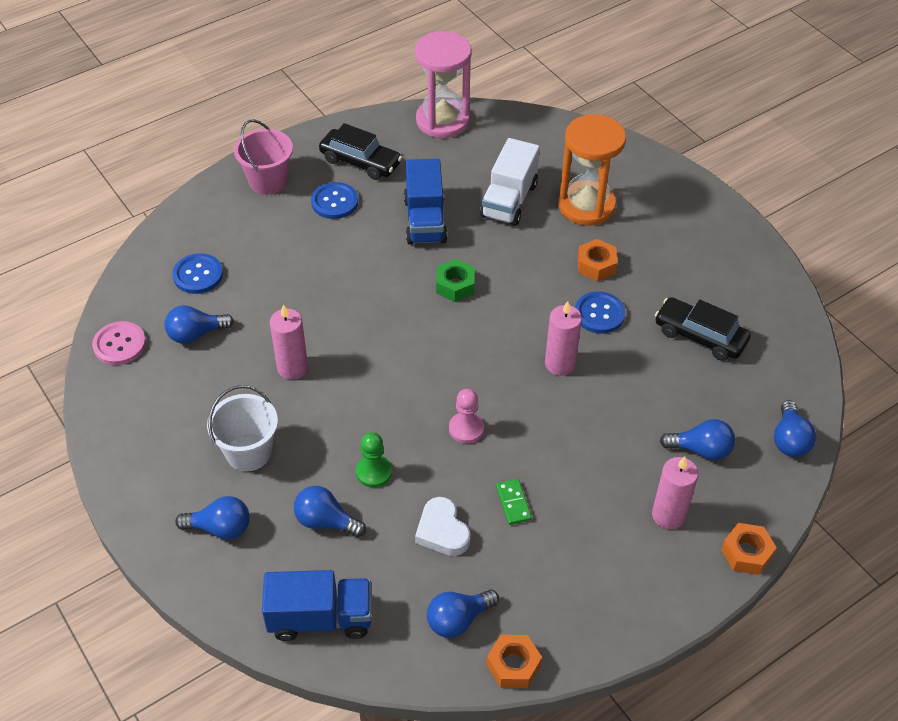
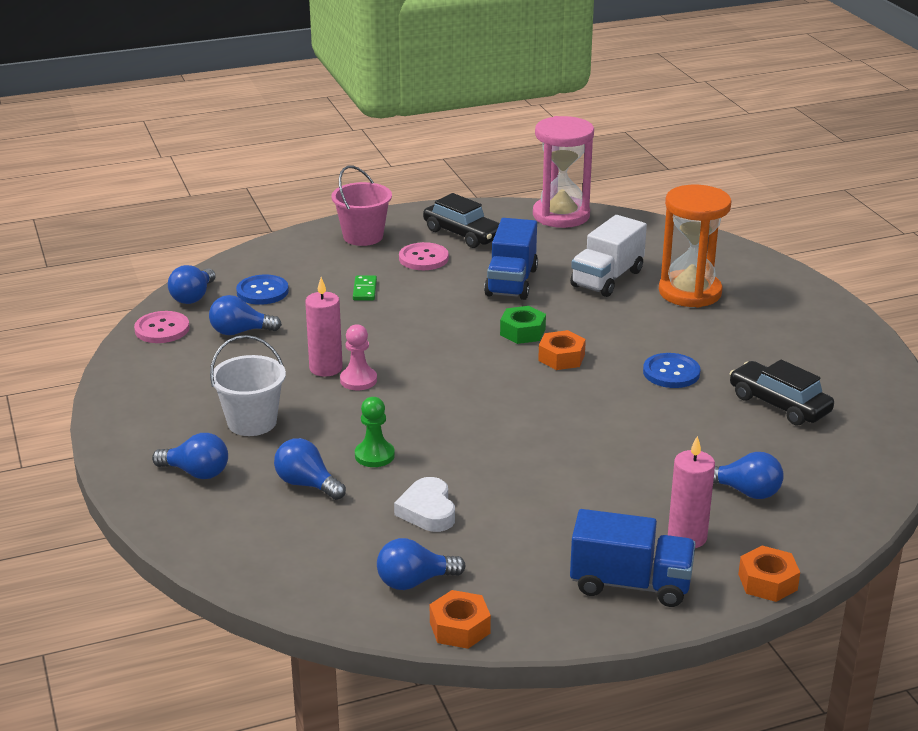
camera: 15 degrees right, 20 degrees down
blue truck [262,570,371,641] -> blue truck moved to [570,509,696,607]
blue button [311,182,358,219] -> pink button [399,242,449,270]
pink pawn [449,389,484,444] -> pink pawn moved to [340,324,377,390]
green domino [496,479,532,525] -> green domino moved to [353,275,377,300]
pink candle [545,301,582,376] -> none
orange nut [578,239,617,281] -> orange nut moved to [538,330,586,370]
blue light bulb [774,400,816,457] -> blue light bulb moved to [168,265,216,304]

